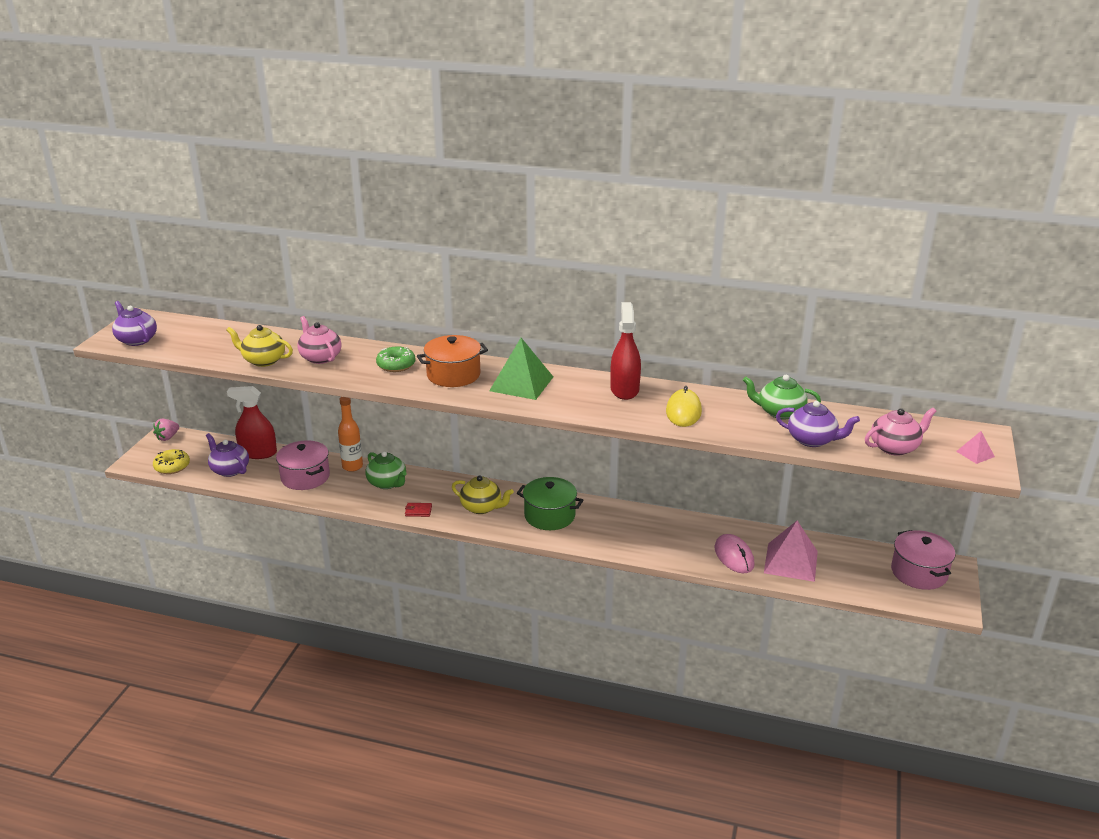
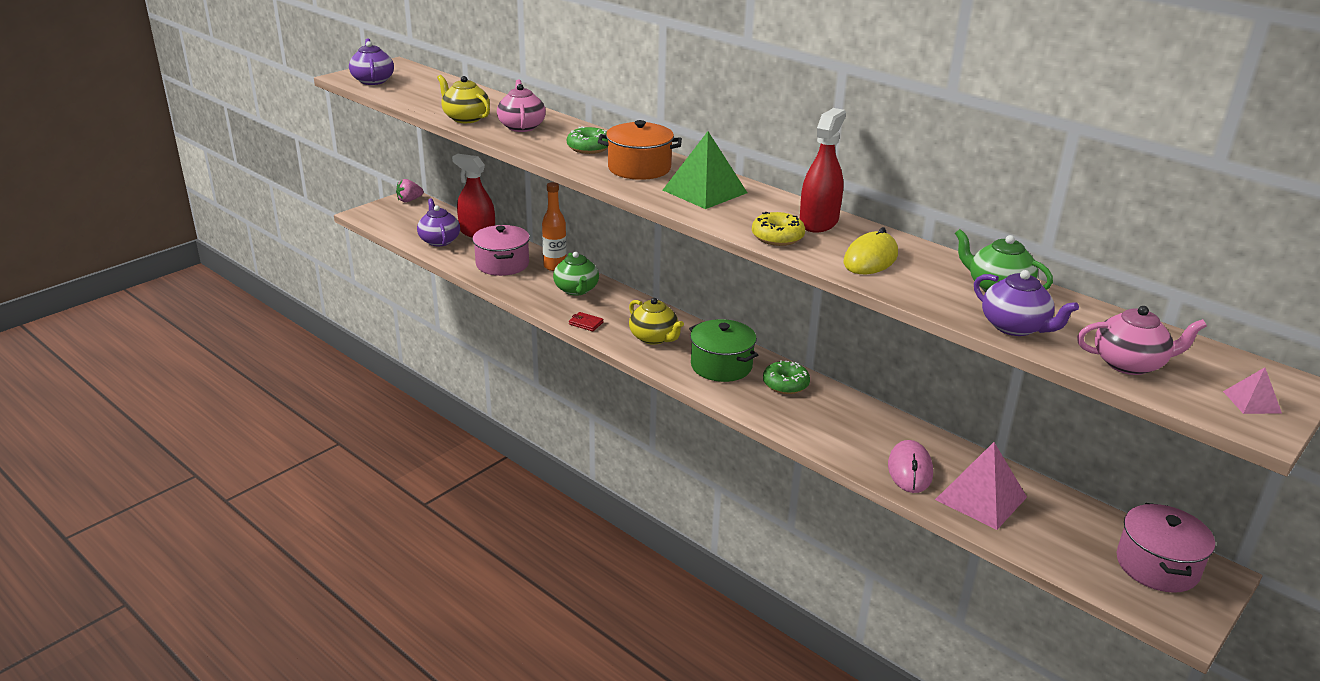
camera: 25 degrees right, 0 degrees up
yellow donut [153,449,190,474] -> yellow donut moved to [752,212,805,246]
none -> green donut [763,360,810,394]

